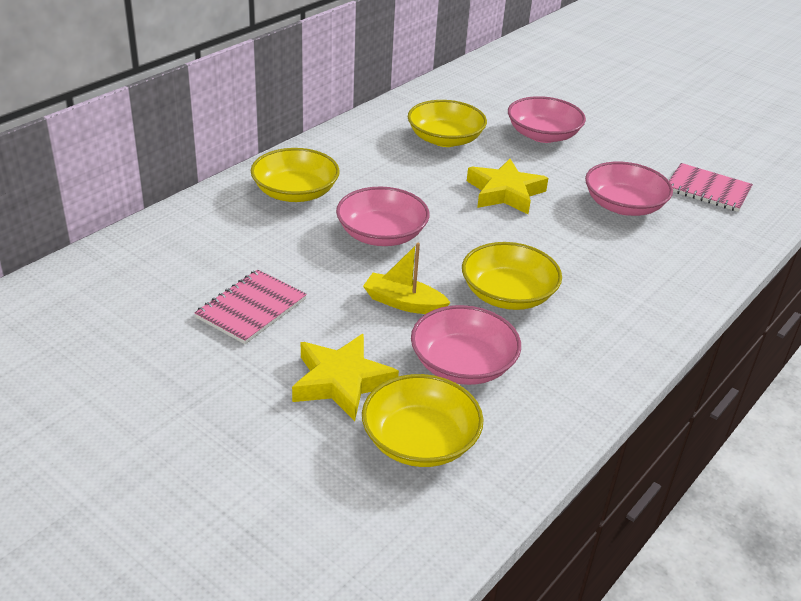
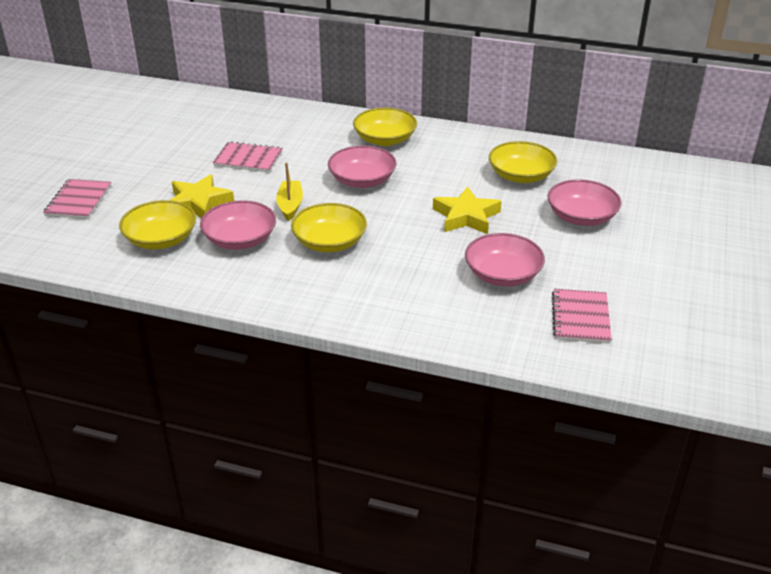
camera: 70 degrees right, 0 degrees up
none -> pink notebook [43,179,111,219]

